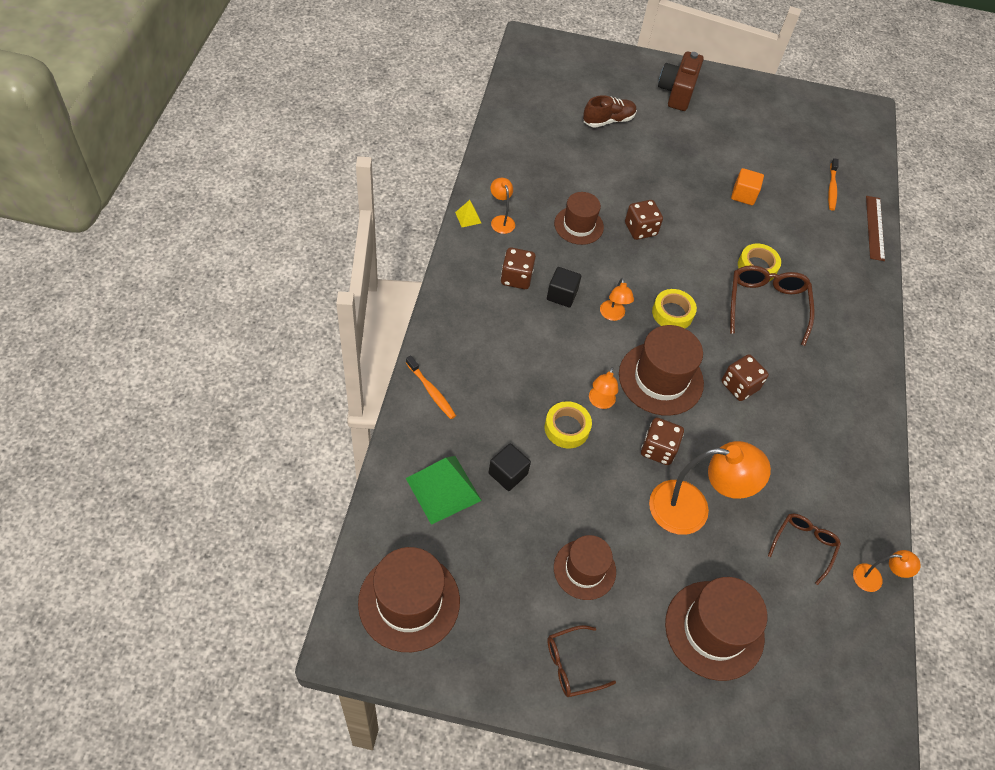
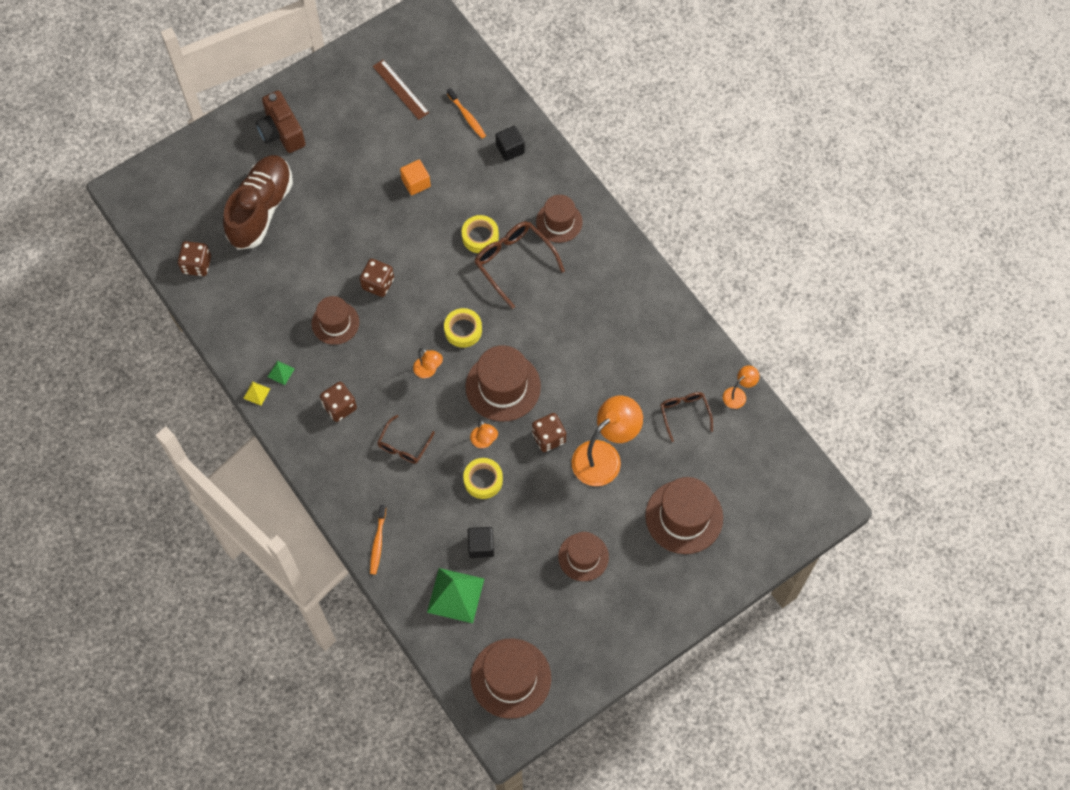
camera: 40 degrees left, 10 degrees up
orange toothbrush [406,356,456,419] -> orange toothbrush turned 90 degrees clockwise [370,505,386,574]
orange lamp [490,178,515,234] -> green pyramid [268,360,295,385]
black cube [547,267,581,308] -> black cube moved to [496,126,525,161]
brown glasses [547,625,616,697] -> brown glasses moved to [377,415,435,463]
brown shoe [583,95,637,128] -> brown shoe [223,155,293,250], size x1.82
brown dice [722,354,769,401] -> brown dice moved to [178,241,211,276]
brown ruler [866,196,885,261] -> brown ruler moved to [373,60,429,120]
none -> brown hat [536,195,583,243]

